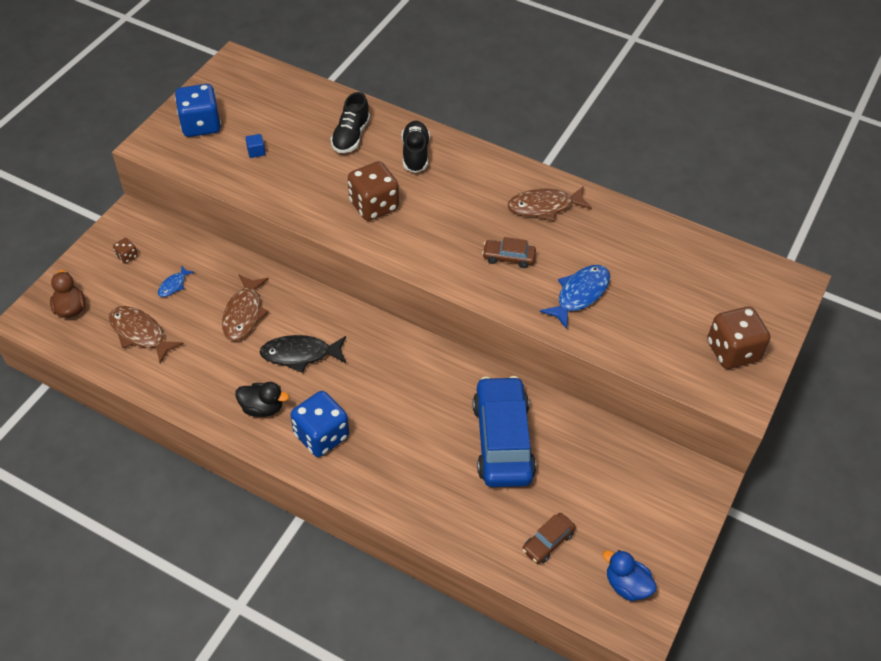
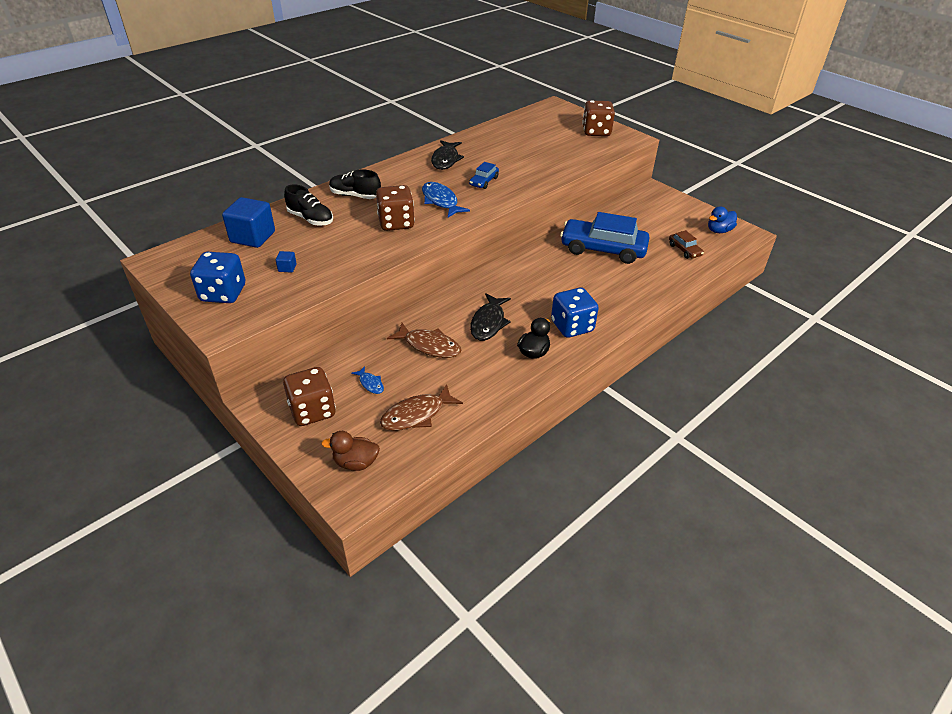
camera: 70 degrees left, 10 degrees down
brown dice [113,238,138,264] -> brown dice [283,367,336,426], size x2.24
brown car [482,237,536,268] -> blue car [469,162,499,189]
brown fish [508,186,592,221] -> black fish [431,140,464,170]
blue fish [540,265,610,329] -> blue fish moved to [422,182,470,218]
none -> blue cube [222,197,275,248]

